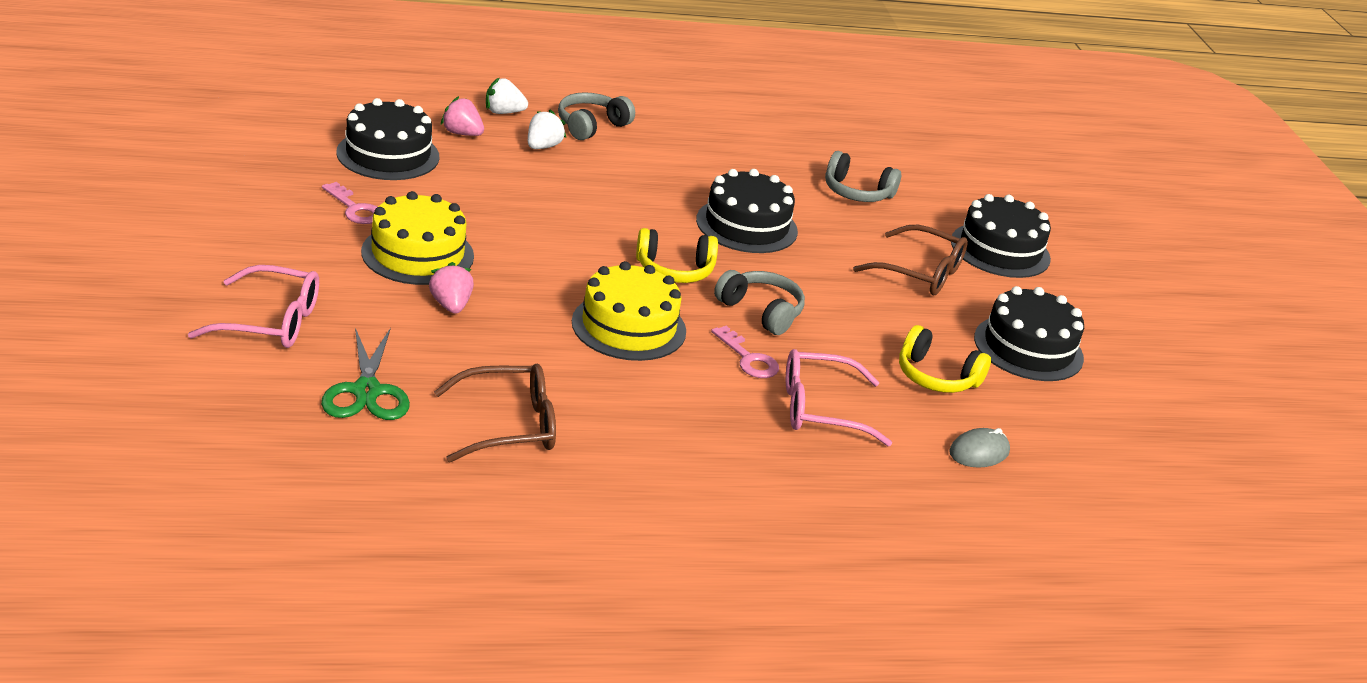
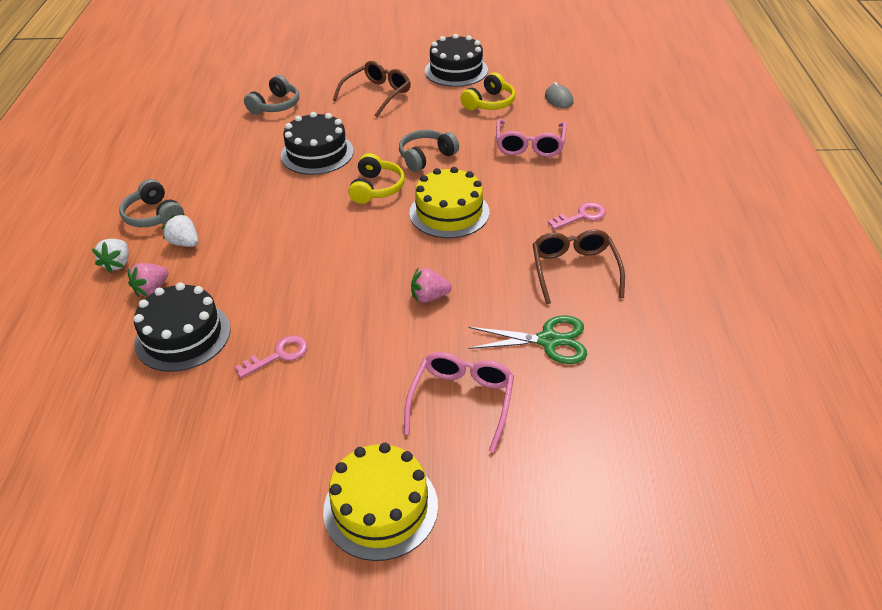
camera: 75 degrees left, 10 degrees up
yellow cake [361,191,474,285] -> yellow cake moved to [323,443,438,561]
pink key [711,326,779,378] -> pink key moved to [548,202,606,230]
black cake [951,194,1051,278] -> none

